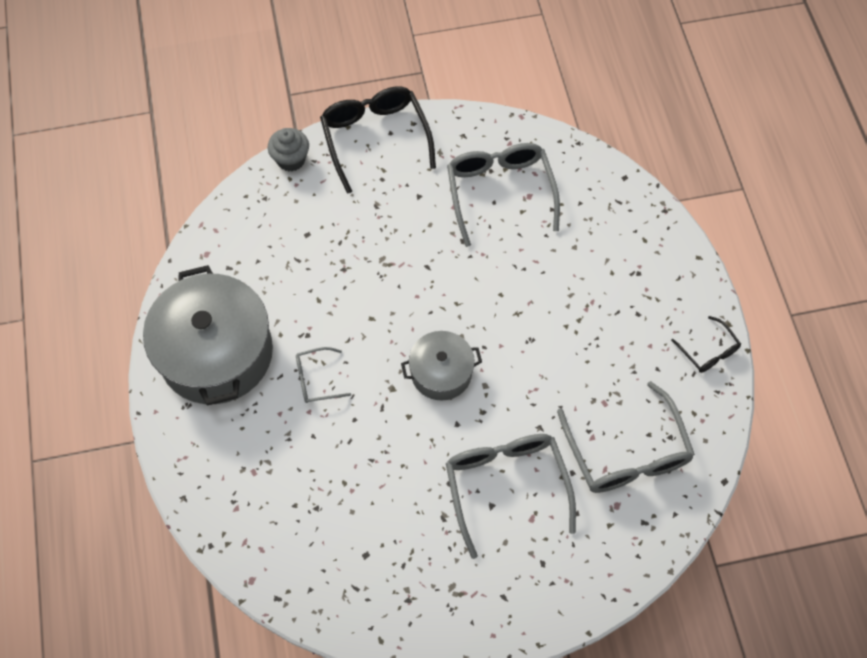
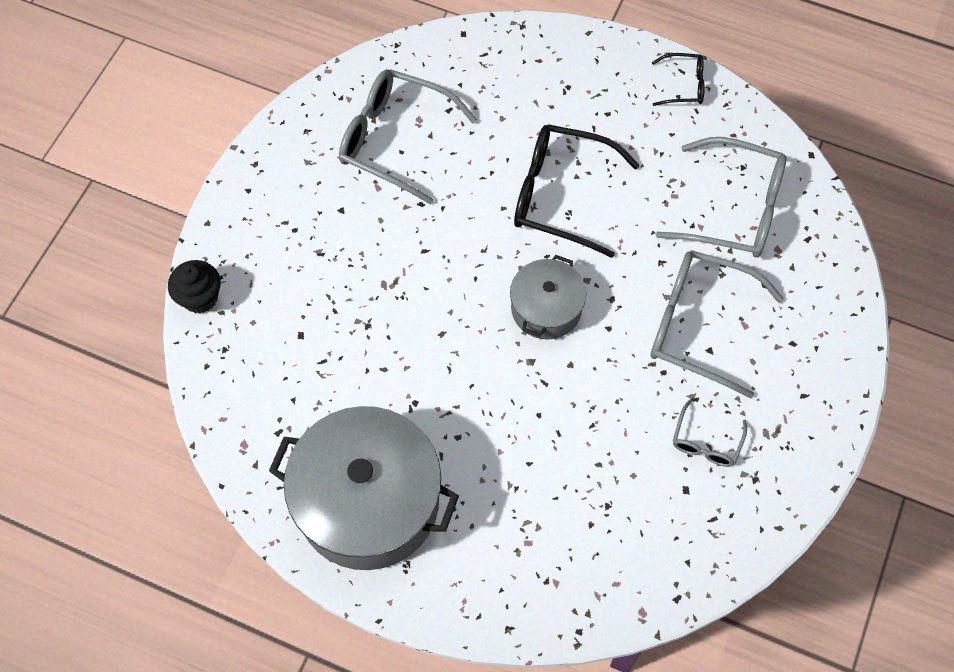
camera: 55 degrees left, 0 degrees up
grey cupcake [268,128,309,172] -> black cupcake [168,260,221,314]
grey glasses [296,347,351,403] -> grey glasses moved to [673,400,747,467]
black glasses [320,86,436,194] -> black glasses moved to [514,124,639,258]

